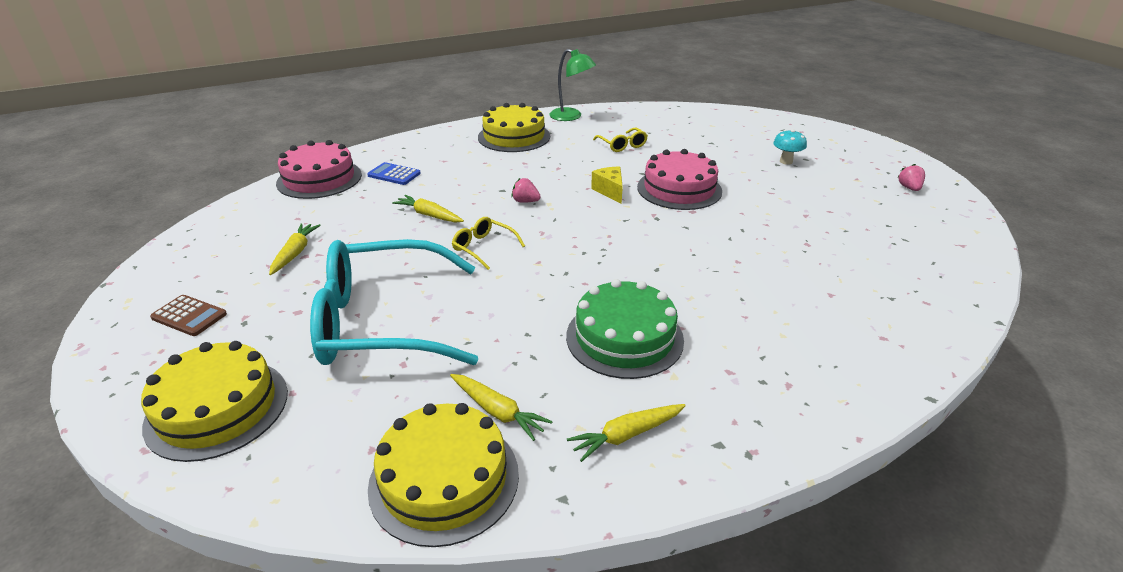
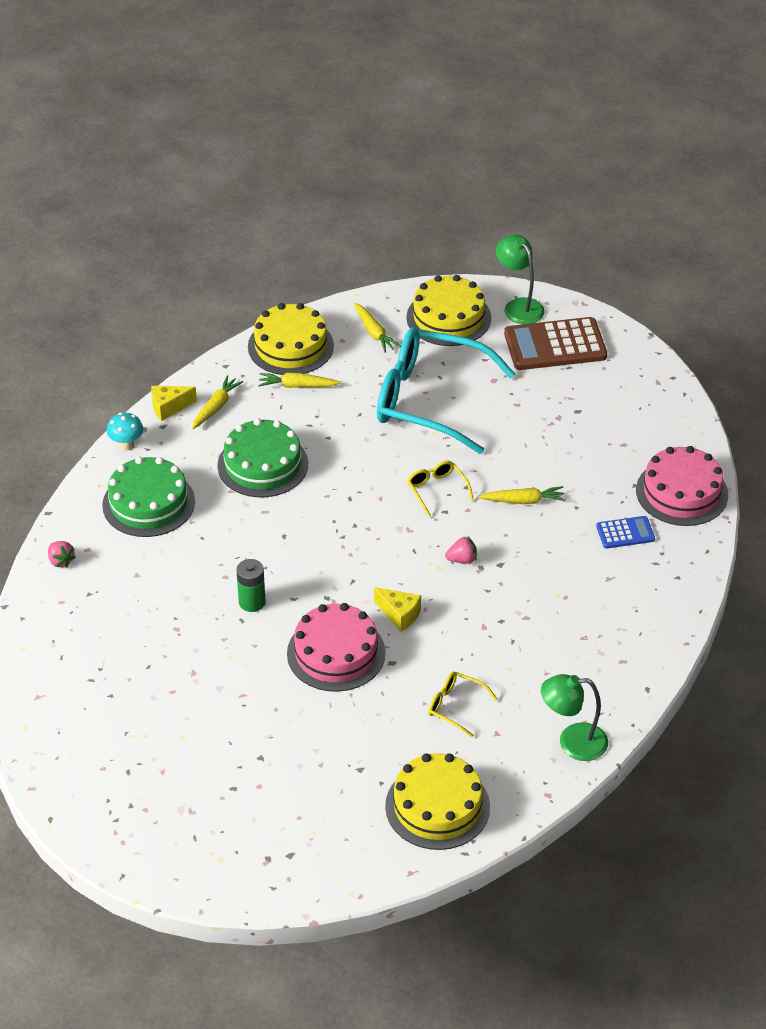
camera: 145 degrees right, 10 degrees up
brown calculator [150,295,227,336] -> brown calculator [504,317,607,370], size x1.94
yellow carrot [269,223,321,275] -> yellow carrot moved to [354,303,401,353]
turquoise glasses [310,239,478,365] -> turquoise glasses turned 120 degrees counterclockwise [377,327,515,454]
yellow glasses [452,217,525,270] -> yellow glasses turned 120 degrees counterclockwise [407,461,474,517]
yellow cake [478,103,550,152] -> yellow cake moved to [385,753,490,850]
turquoise mushroom [773,129,807,165] -> turquoise mushroom moved to [107,413,143,451]
pink strawberry [897,164,925,191] -> pink strawberry moved to [48,541,76,567]
none -> green cake [102,457,195,537]
none -> yellow cheese [151,386,197,421]
none -> green battery [236,559,266,612]
none -> green lamp [496,235,545,324]

